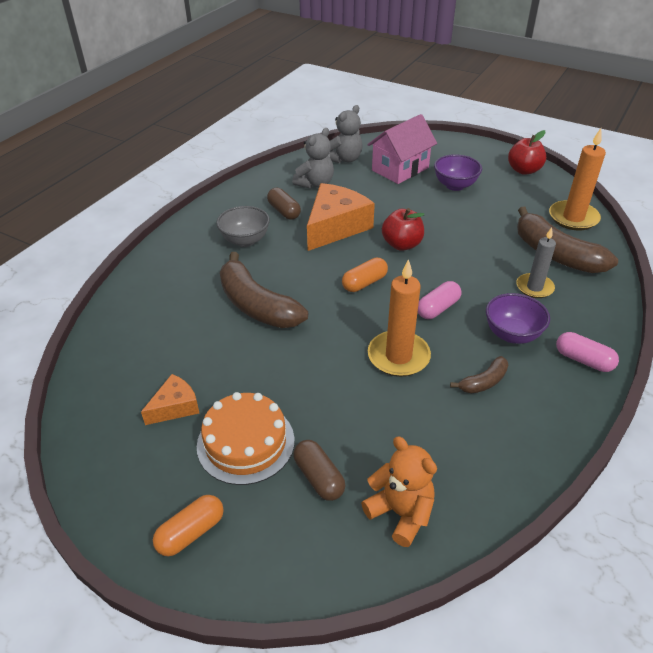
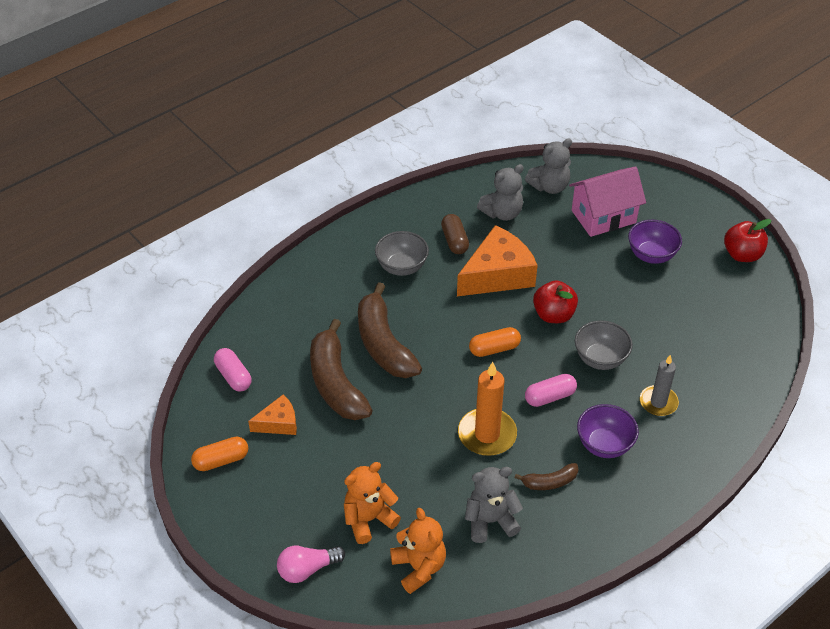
camera: 20 degrees right, 5 degrees up
orange capsule [153,495,224,556] -> orange capsule moved to [191,436,248,471]
orange cake [197,392,295,485] -> none
brown capsule [293,440,345,501] -> orange teddy bear [344,462,401,544]
brown banana [517,207,618,273] -> brown banana moved to [310,319,373,420]
orange candle [549,128,606,230] -> none
pink capsule [556,332,619,372] -> pink capsule moved to [214,348,252,392]
none -> pink light bulb [277,546,345,583]
none -> grey teddy bear [465,467,523,543]
none -> grey bowl [575,321,633,370]

